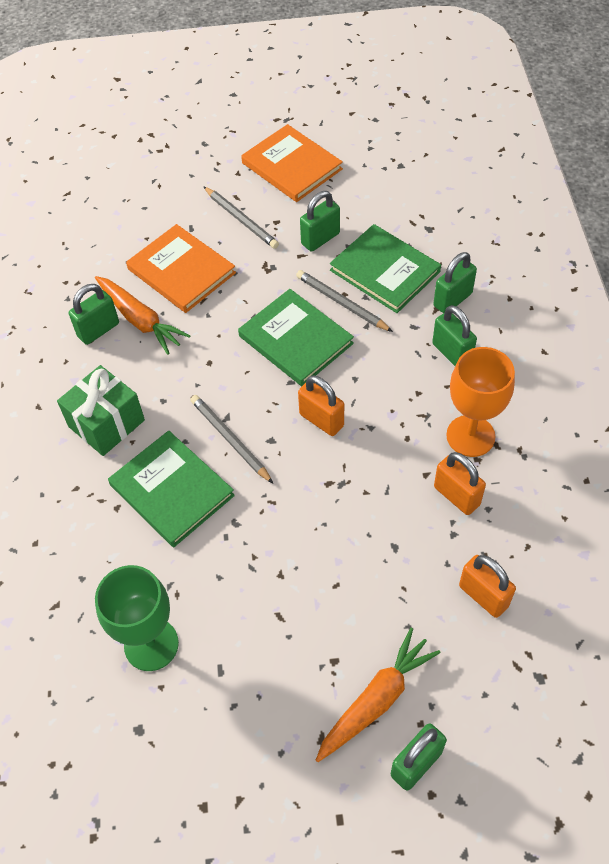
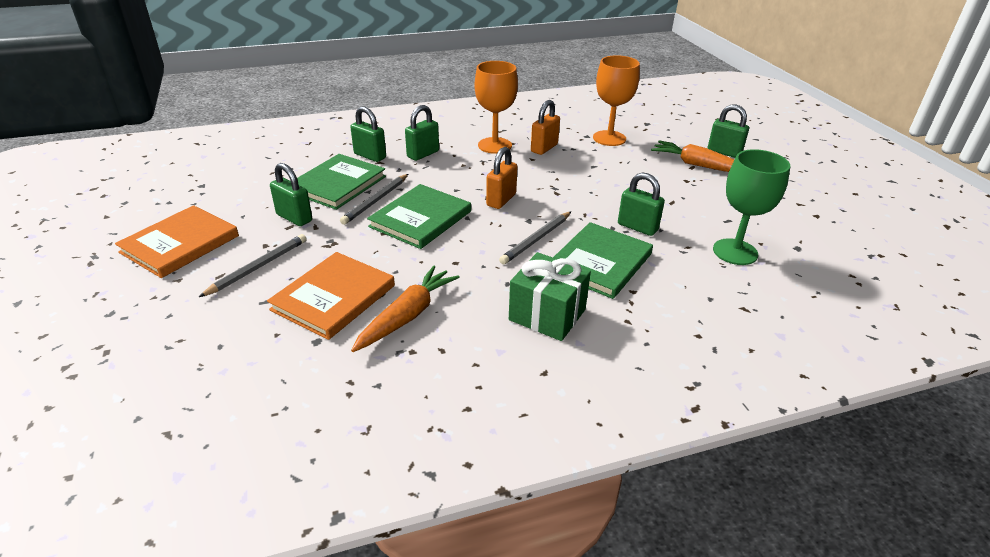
camera: 105 degrees left, 20 degrees down
green padlock [69,284,119,345] -> green padlock moved to [618,173,665,236]
orange padlock [459,555,516,618] -> orange goblet [593,55,640,146]

